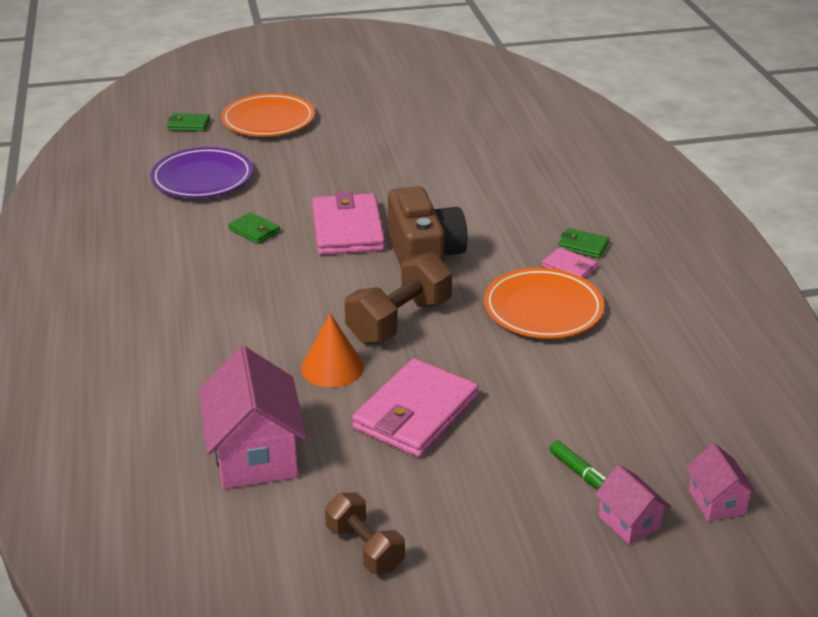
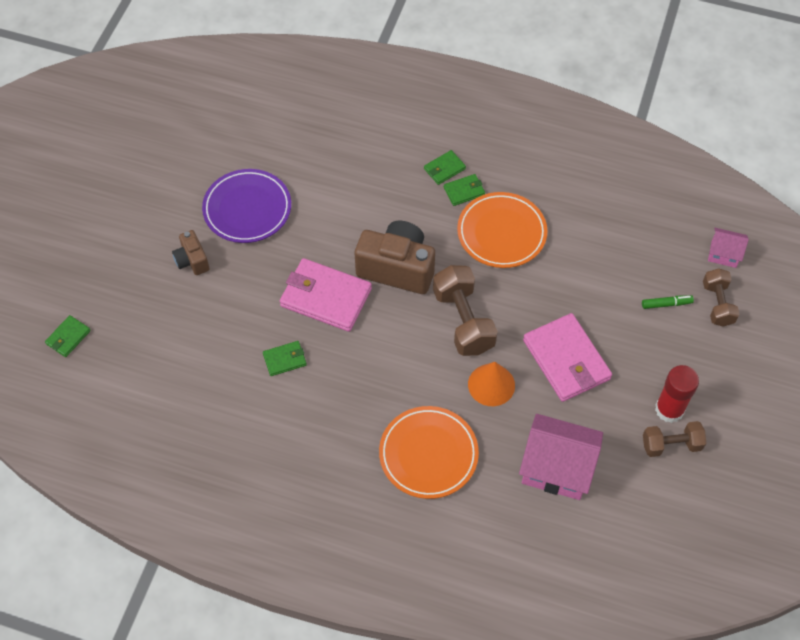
camera: 60 degrees left, 25 degrees up
purple plate [150,147,253,198] -> purple plate moved to [202,169,291,243]
orange plate [221,93,315,137] -> orange plate moved to [379,406,479,499]
pink wallet [542,247,597,278] -> green wallet [444,174,485,206]
pink house [595,465,671,545] -> brown dumbbell [703,268,740,327]
none -> brown camera [172,230,210,275]
none -> red glue stick [655,365,699,423]

